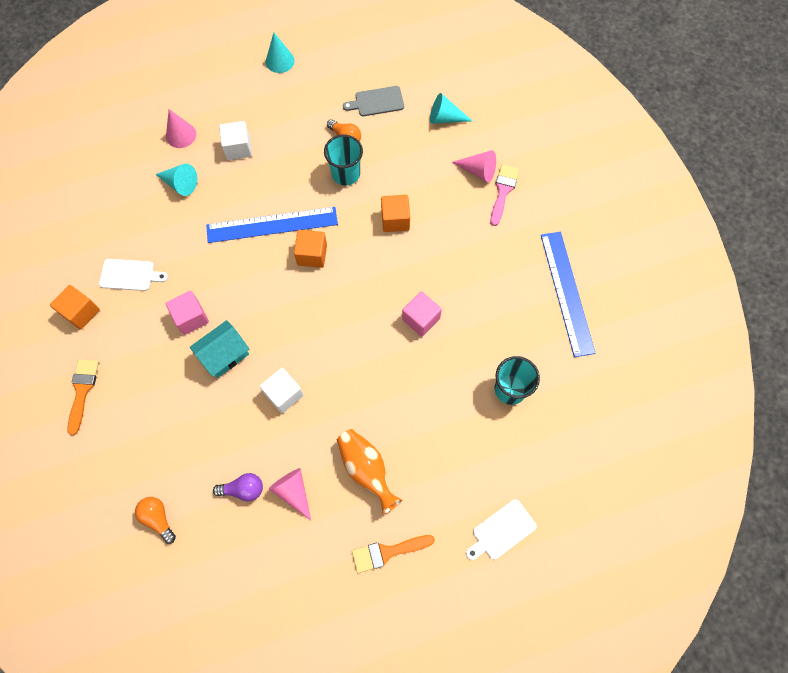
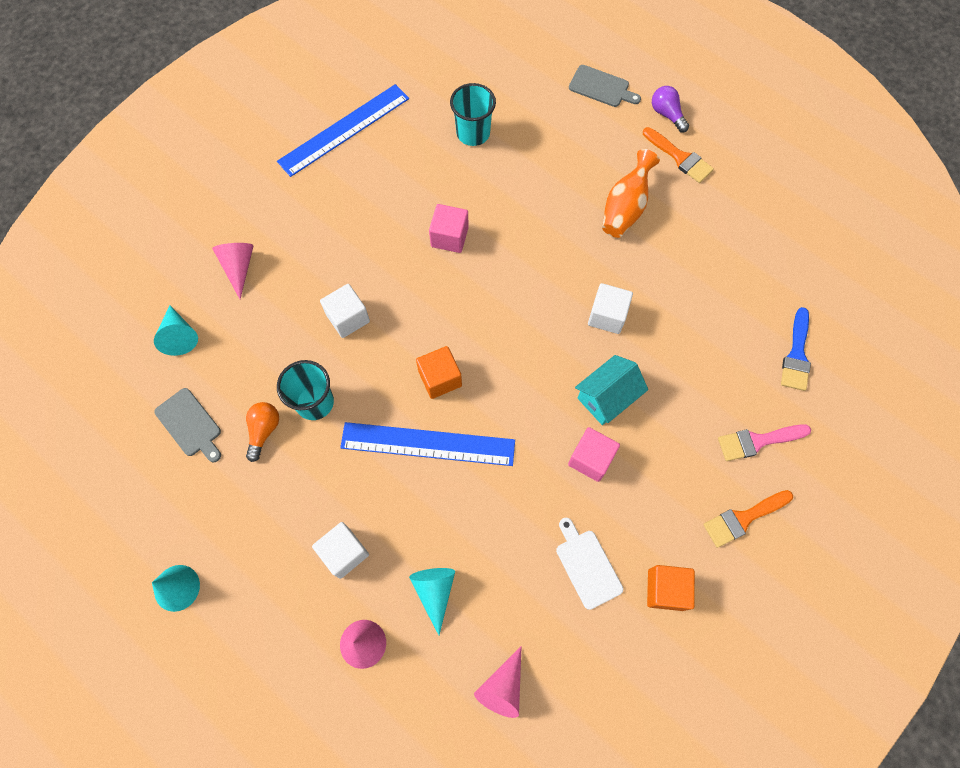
camera: 120 degrees left, 0 degrees up
orange light bulb [135,497,176,544] -> blue brush [781,307,811,391]
turquoise house [190,320,249,378] -> turquoise house turned 60 degrees counterclockwise [575,355,648,425]
blue ruler [206,207,338,243] -> blue ruler turned 45 degrees counterclockwise [340,422,515,466]
purple light bulb [213,473,263,502] -> purple light bulb moved to [652,86,689,132]
pink cone [269,468,311,520] -> pink cone moved to [474,646,522,718]
orange cube [381,195,410,232] -> white cube [320,284,370,338]
white cutting board [466,499,537,560] -> grey cutting board [569,65,641,107]
pink brush [490,164,519,226] -> pink brush moved to [718,424,811,461]

